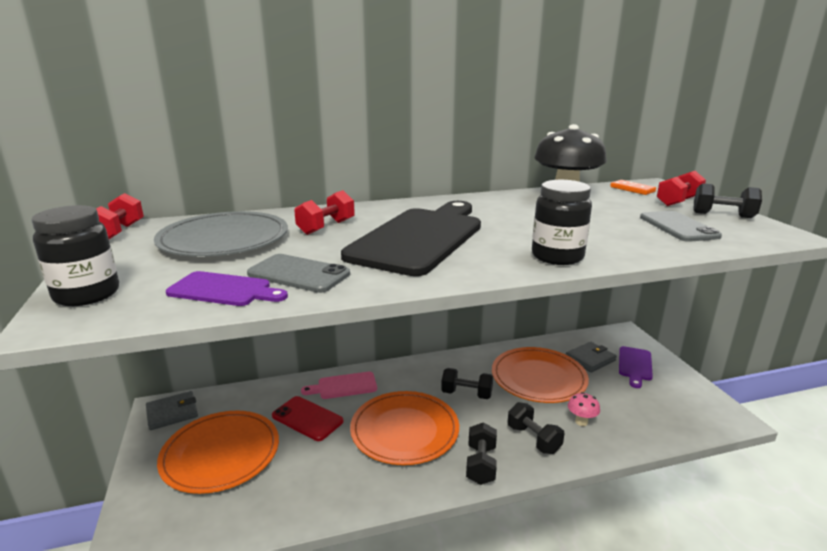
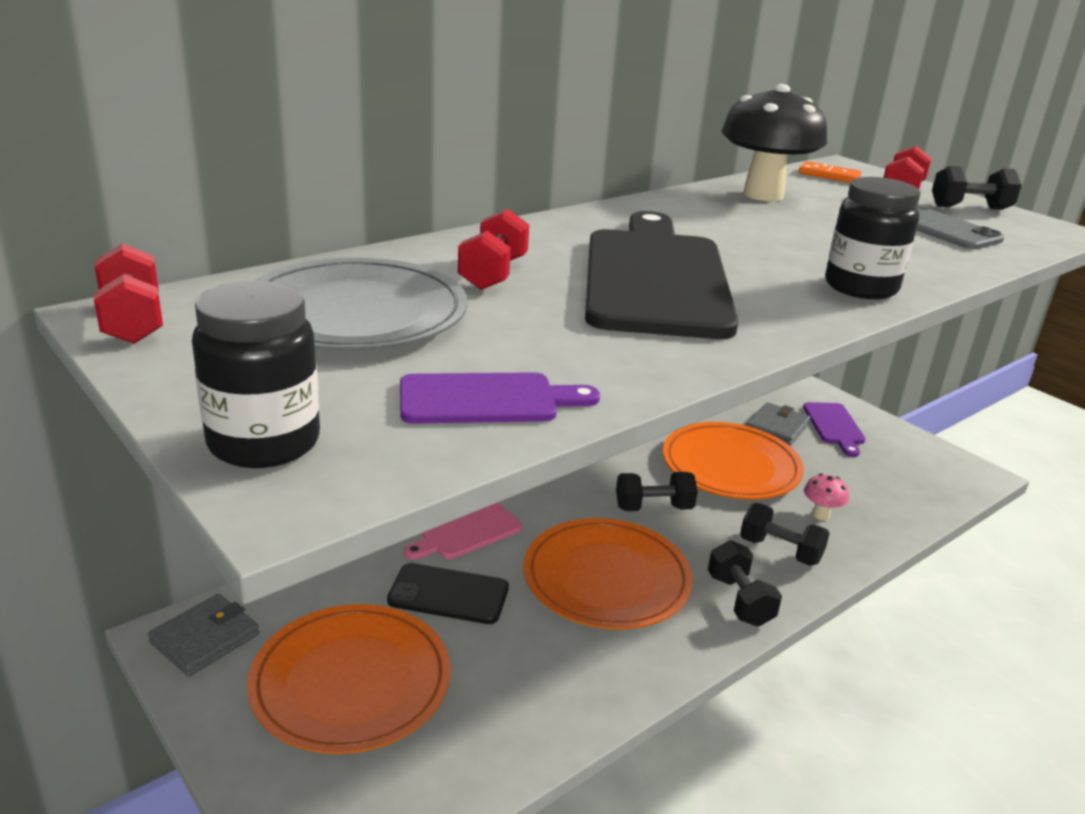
camera: 25 degrees left, 5 degrees up
grey phone [247,254,350,293] -> none
red phone [272,396,343,441] -> black phone [387,563,509,624]

